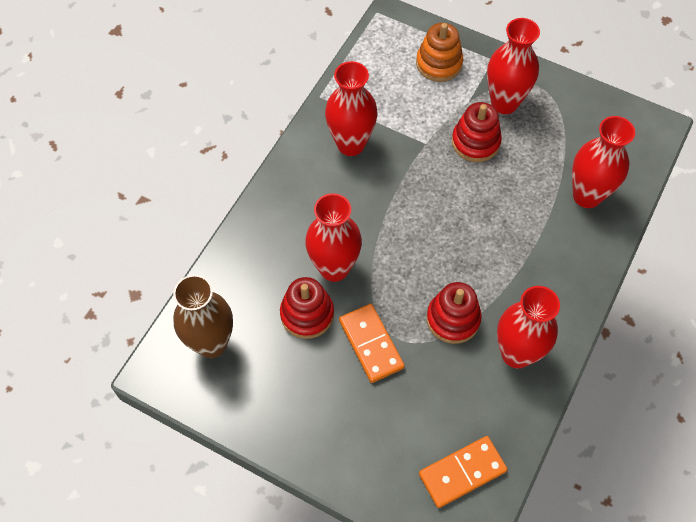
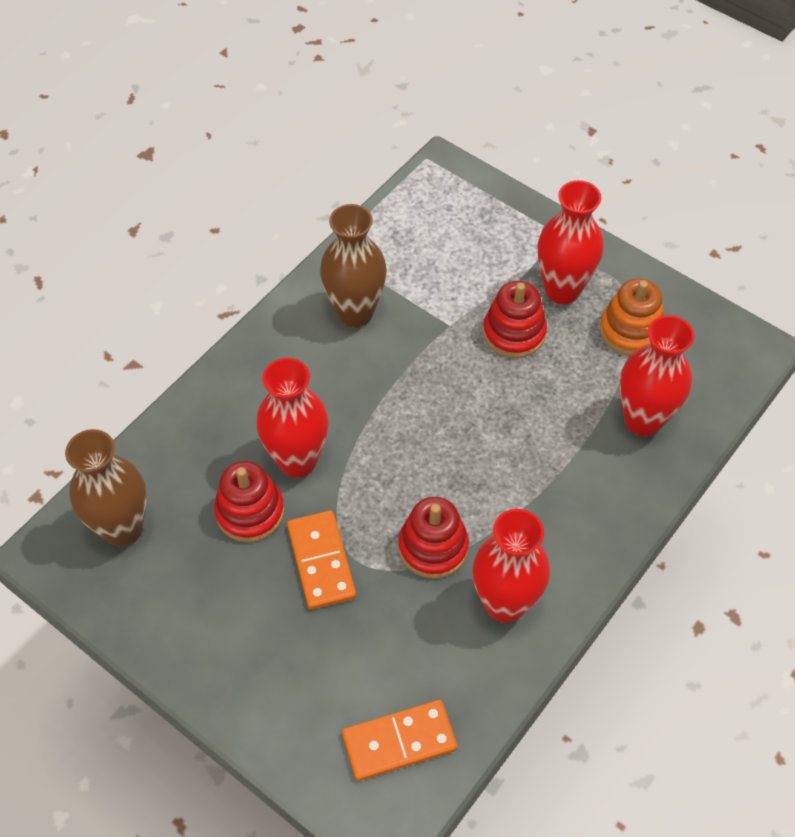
camera: 10 degrees right, 5 degrees down
red vase [325,61,378,156] -> brown vase [320,204,387,328]
orange stacking toy [416,23,463,82] -> orange stacking toy moved to [600,279,664,356]

